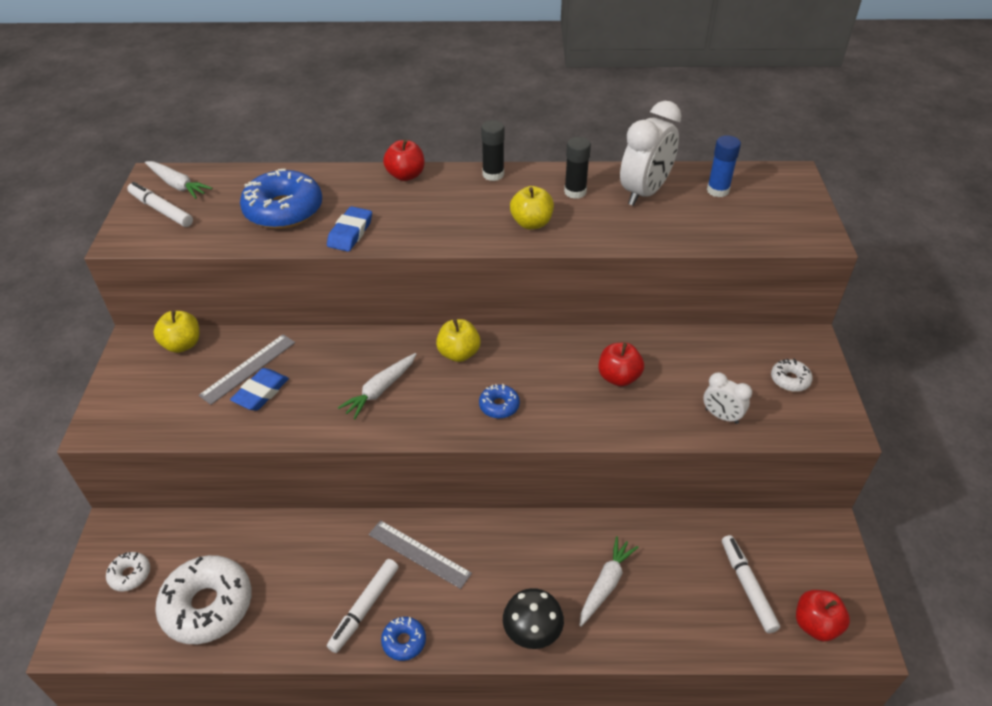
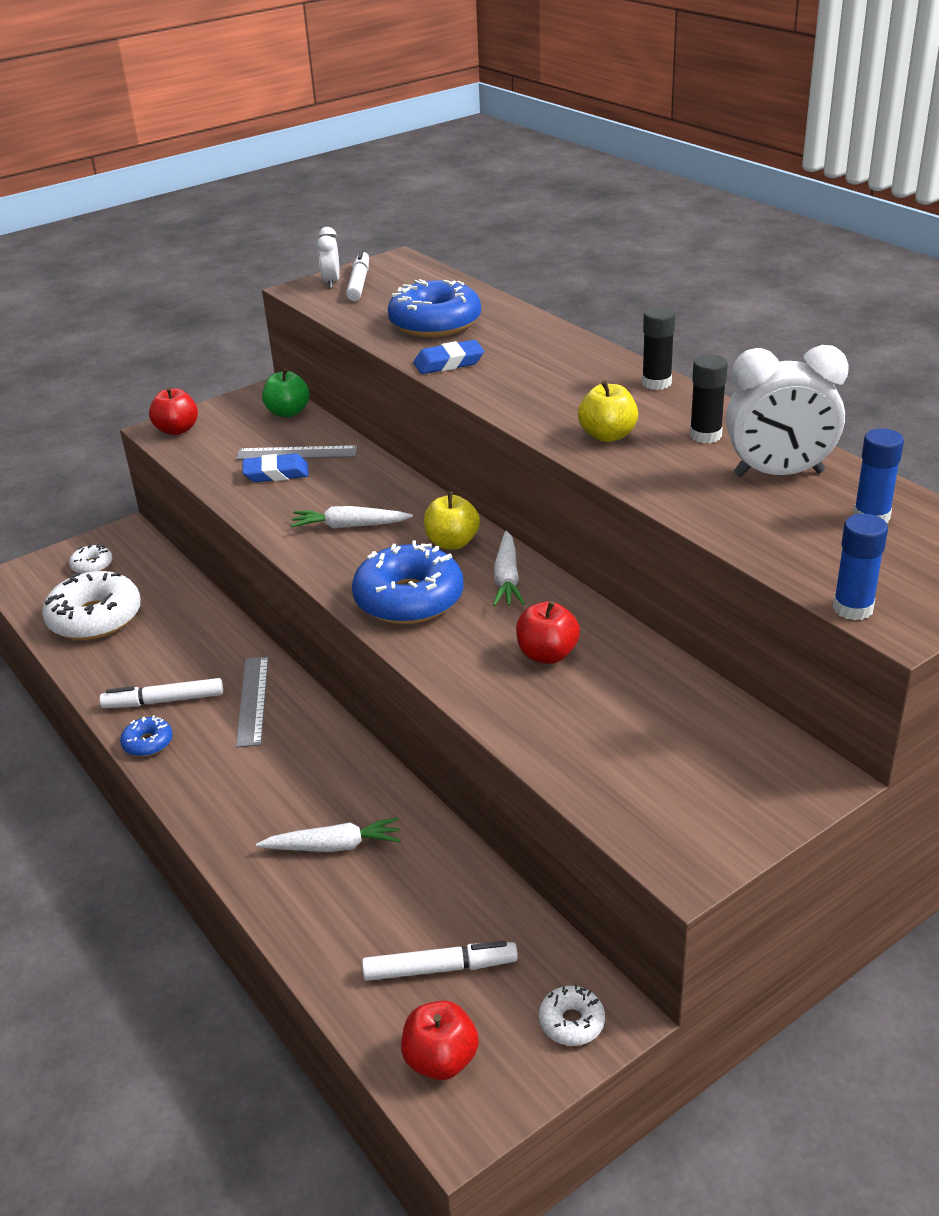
camera: 55 degrees right, 10 degrees down
white carrot [145,161,212,199] -> white carrot moved to [493,531,525,606]
yellow apple [153,310,199,353] -> green apple [262,368,310,417]
red apple [383,139,425,181] -> red apple moved to [149,387,198,435]
blue donut [479,384,520,419] -> blue donut [352,540,463,624], size x2.12
black mushroom [503,588,564,649] -> none
white clock [703,372,752,424] -> white clock moved to [317,227,340,288]
white marker [722,535,780,633] -> white marker turned 45 degrees clockwise [362,941,518,981]
white donut [771,359,813,392] -> white donut moved to [539,984,605,1046]
none -> blue glue stick [833,514,888,620]

